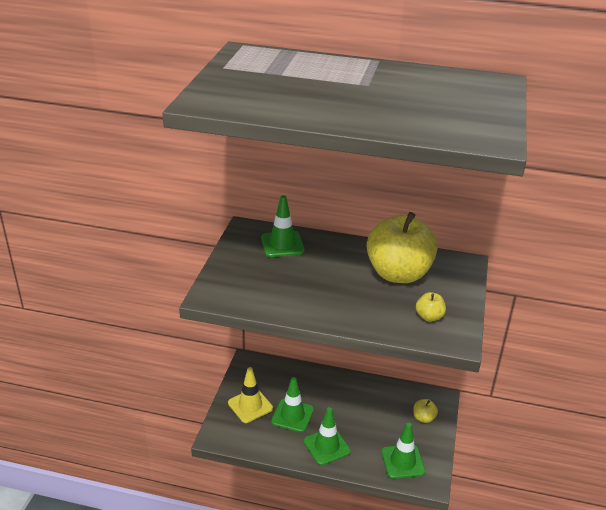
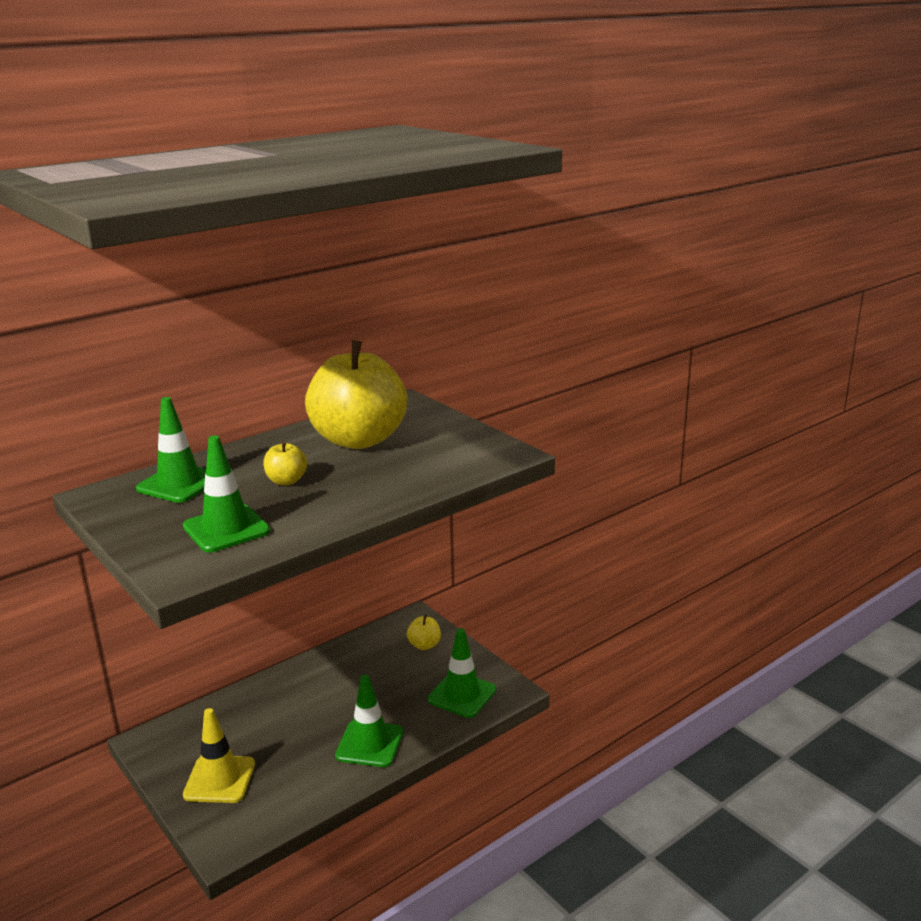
camera: 50 degrees left, 10 degrees down
green traffic cone [271,377,314,432] -> green traffic cone moved to [183,435,270,552]
yellow apple [416,292,446,322] -> yellow apple moved to [263,441,307,485]

